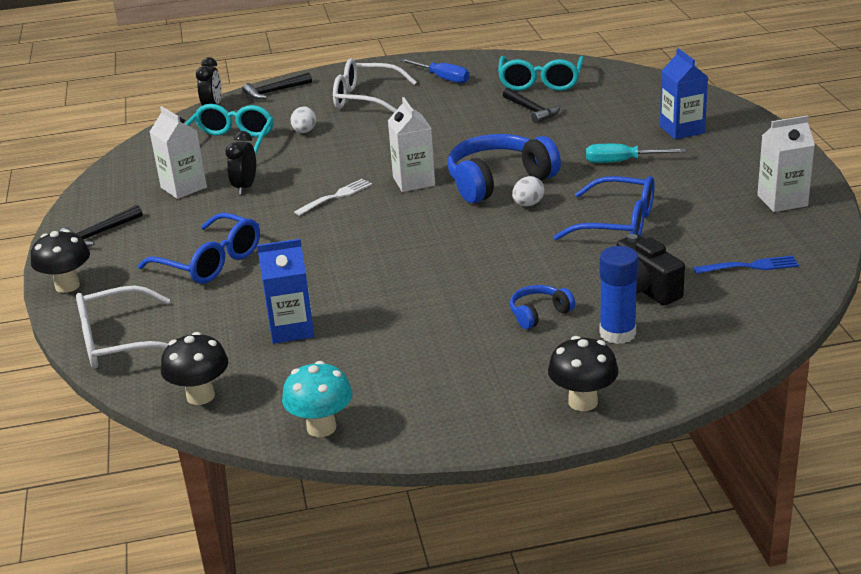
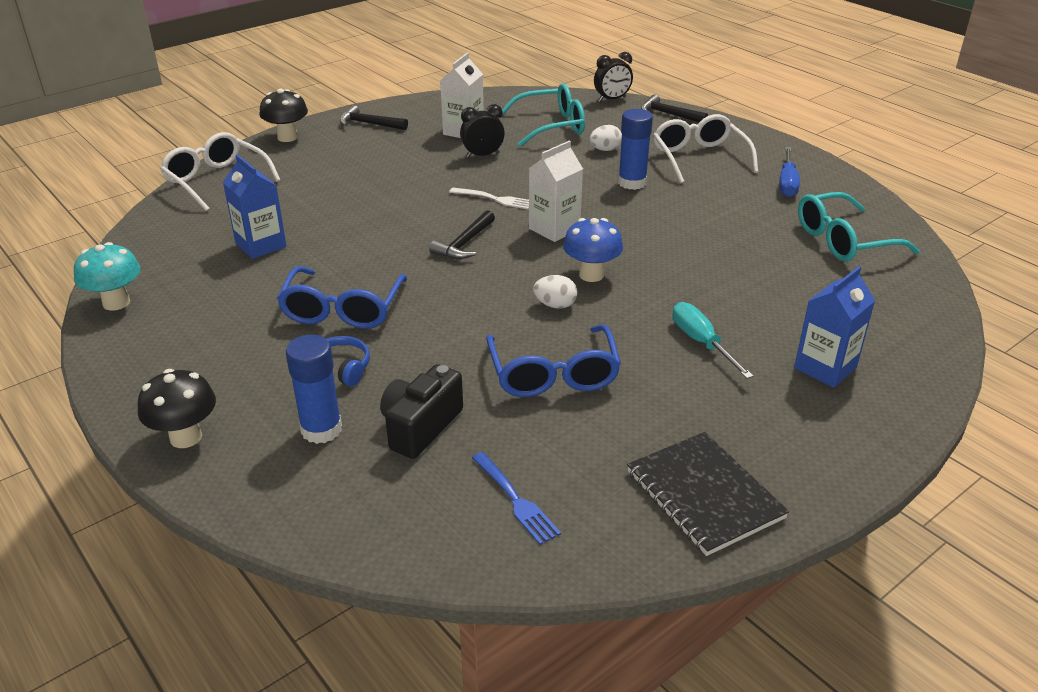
camera: 60 degrees right, 5 degrees up
blue glasses [138,213,260,284] -> blue glasses moved to [277,266,407,329]
black mushroom [161,332,228,405] -> none
blue headphones [447,134,561,203] -> blue mushroom [563,218,623,282]
black hammer [503,88,560,124] -> black hammer moved to [429,210,495,259]
white carton [757,115,815,212] -> black notebook [627,432,789,556]
none -> blue glue stick [618,109,653,190]

